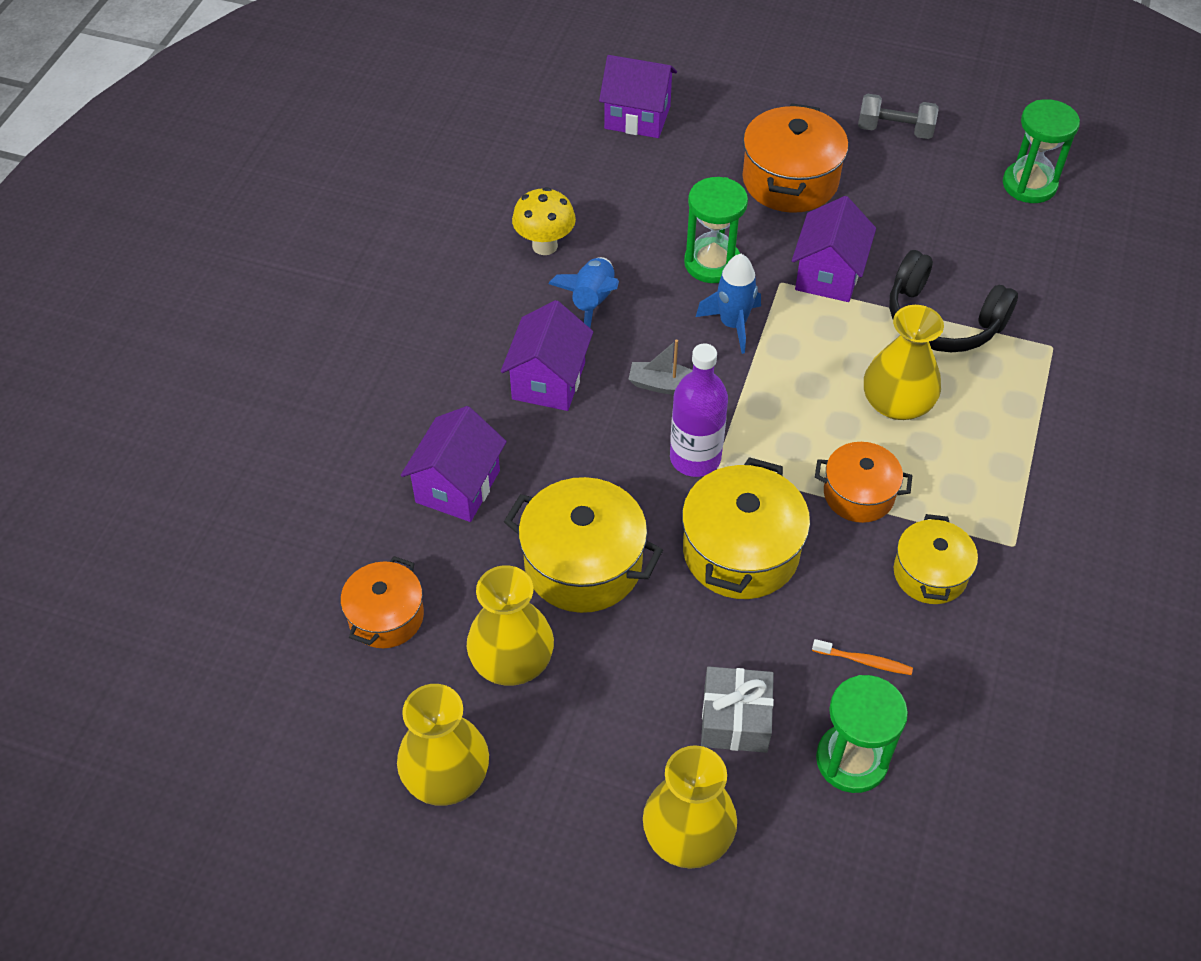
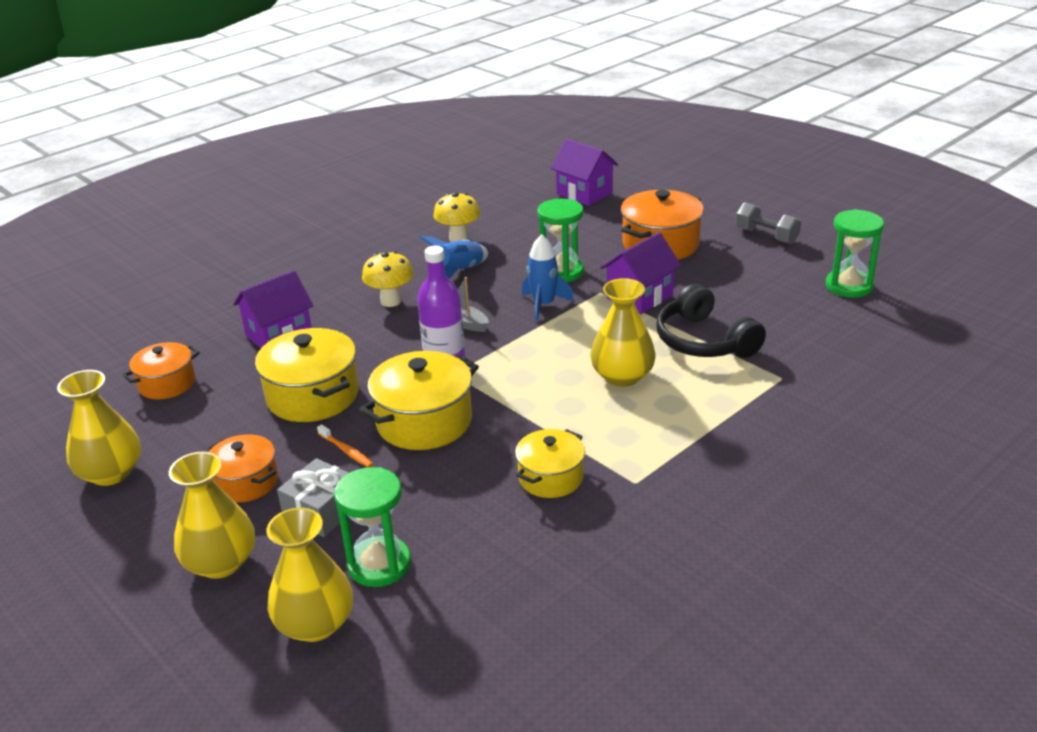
camera: 30 degrees right, 20 degrees down
yellow vase [467,565,554,686] -> yellow vase moved to [267,508,353,642]
purple house [501,300,593,411] -> yellow mushroom [362,251,414,307]
orange toothbrush [812,639,913,675] -> orange toothbrush moved to [317,424,373,467]
orange pot [815,442,912,523] -> orange pot moved to [207,434,278,503]

